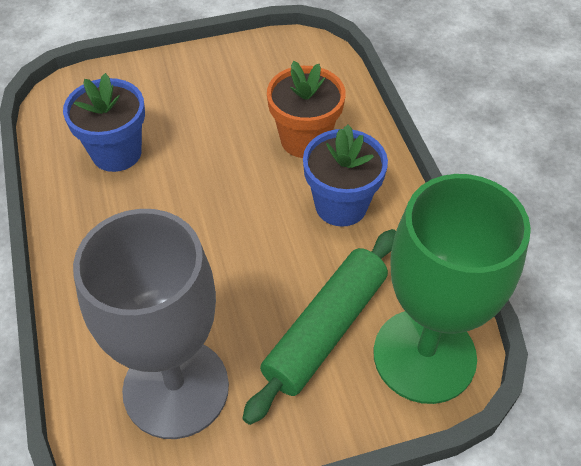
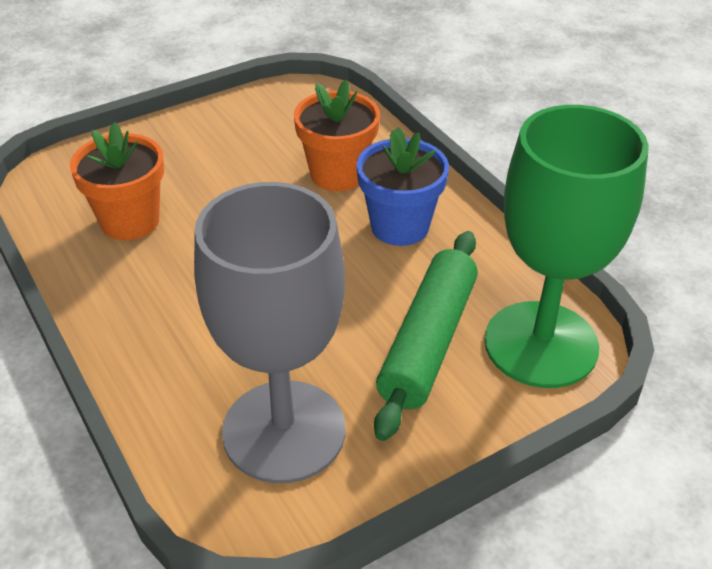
camera: 15 degrees left, 10 degrees down
blue flower pot [63,73,145,172] -> orange flower pot [70,122,164,240]

